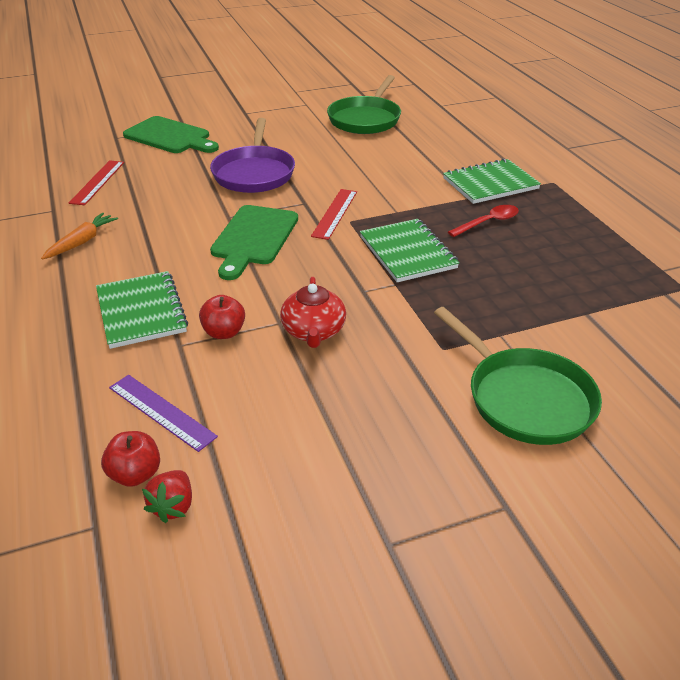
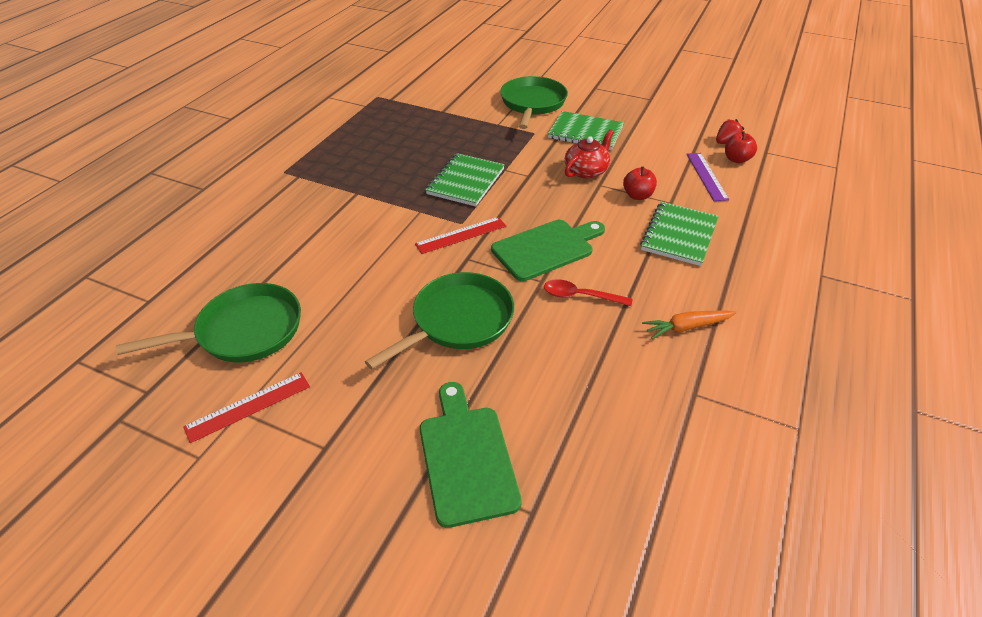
camera: 135 degrees left, 5 degrees up
red ruler [69,160,124,205] -> red ruler moved to [183,372,310,443]
purple pan [210,118,295,193] -> green pan [365,272,514,369]
green notebook [443,158,541,204] -> green notebook moved to [548,111,624,150]
red spoon [448,205,519,237] -> red spoon moved to [544,279,632,306]

